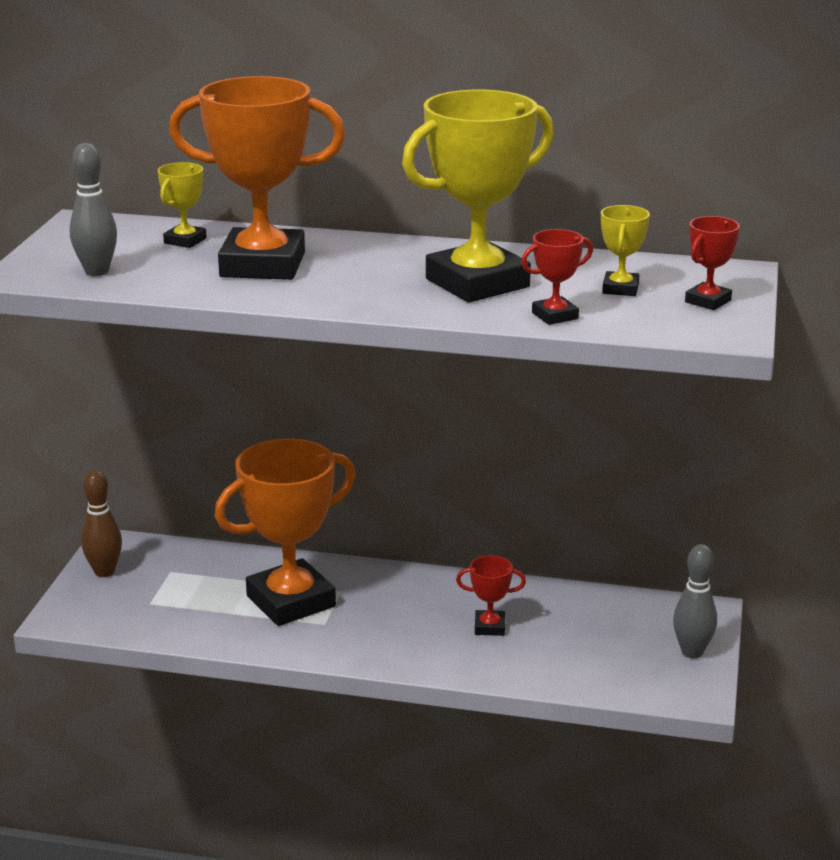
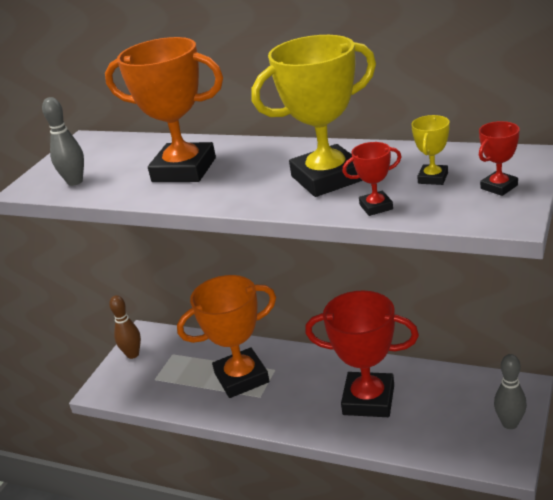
camera: 15 degrees right, 5 degrees up
yellow trophy [158,162,207,248] -> none
red trophy [456,555,526,636] -> red trophy [305,291,419,417], size x2.29

